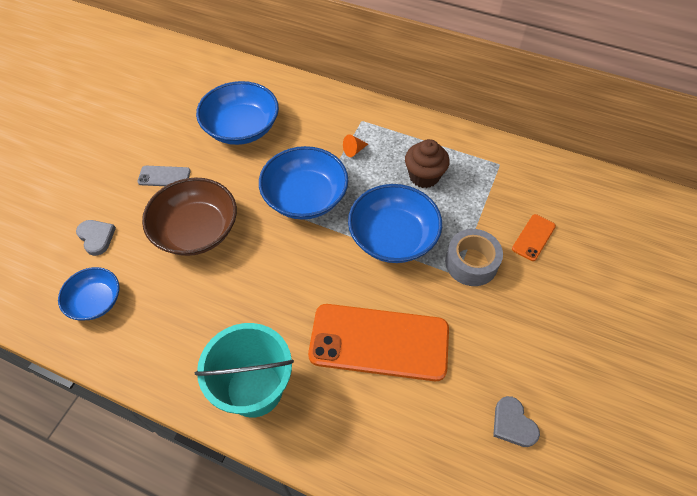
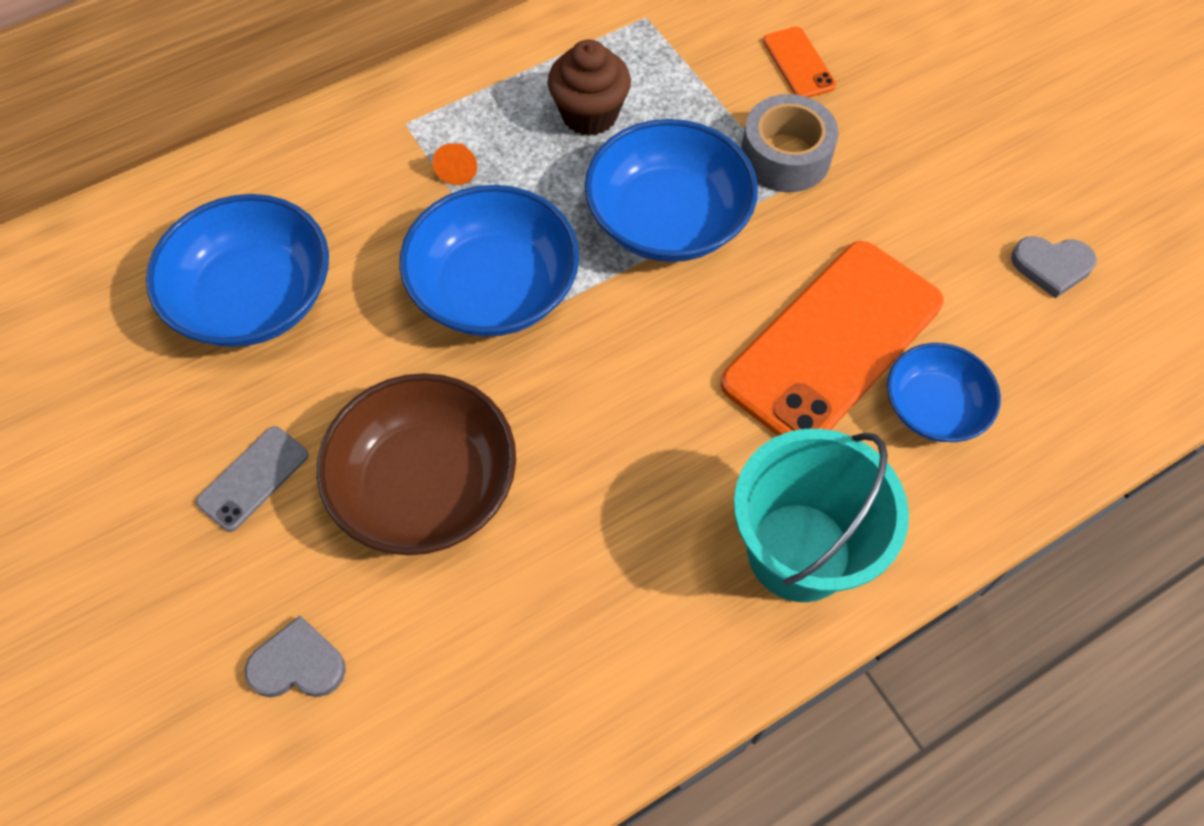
camera: 55 degrees left, 5 degrees up
blue bowl [58,267,119,320] -> blue bowl moved to [887,343,1001,442]

